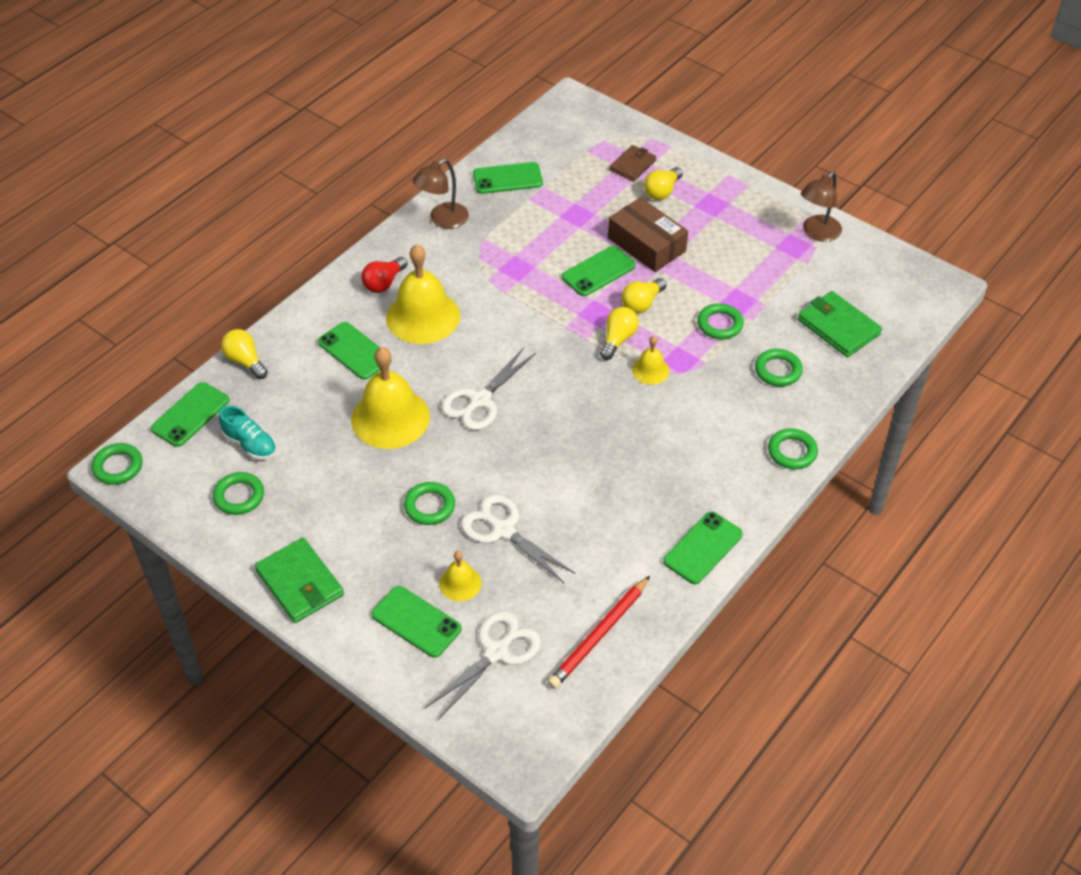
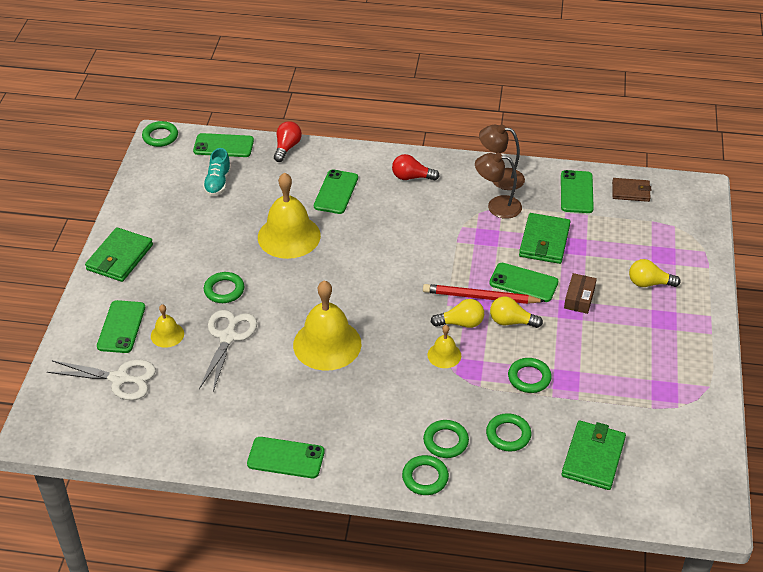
camera: 60 degrees right, 5 degrees down
green ring [213,472,264,515] -> green ring moved to [423,420,469,458]
yellow light bulb [221,329,268,379] -> red light bulb [274,121,302,162]
yellow bell [386,244,460,344] -> yellow bell moved to [293,280,362,371]
white scissors [441,347,536,430] -> none
green phone [473,162,543,194] -> green phone turned 45 degrees clockwise [561,170,594,213]
red pencil [548,576,650,689] -> red pencil moved to [423,284,545,304]
brown box [608,197,688,272] -> brown box [564,273,597,314], size x0.58
brown wallet [610,145,656,182] -> brown wallet moved to [612,178,651,202]
brown lamp [801,172,842,242] -> brown lamp moved to [475,153,522,219]
none -> green wallet [519,213,571,264]

